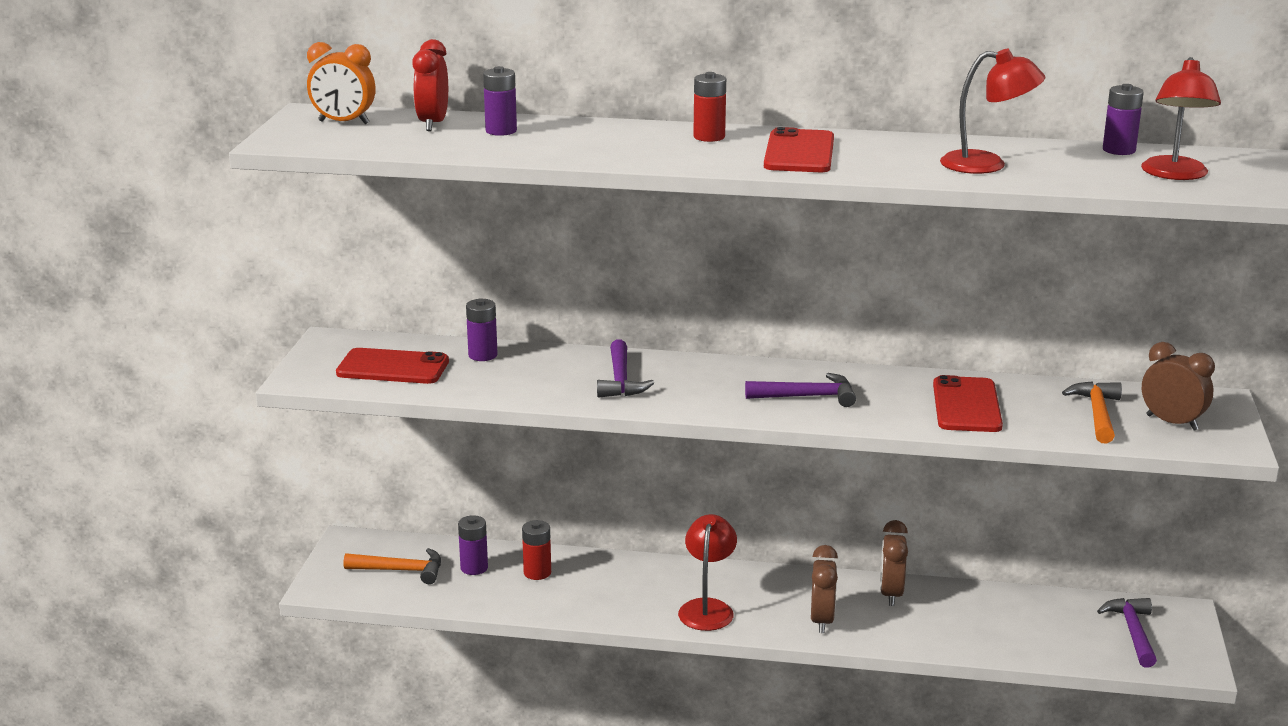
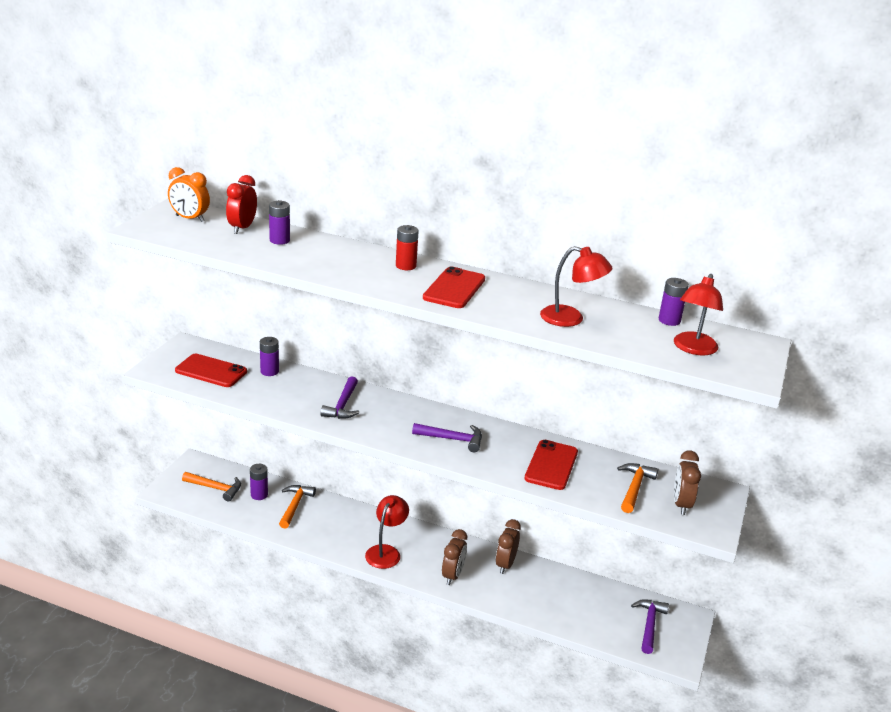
camera: 10 degrees right, 5 degrees up
red battery [522,520,551,580] -> orange hammer [279,485,316,529]
brown clock [1142,342,1215,431] -> brown clock turned 135 degrees counterclockwise [674,450,701,515]

